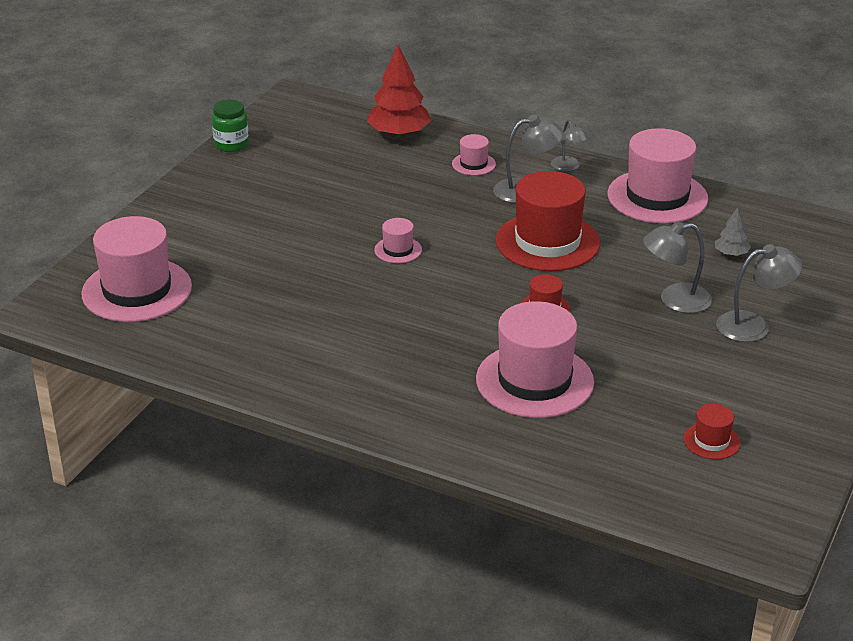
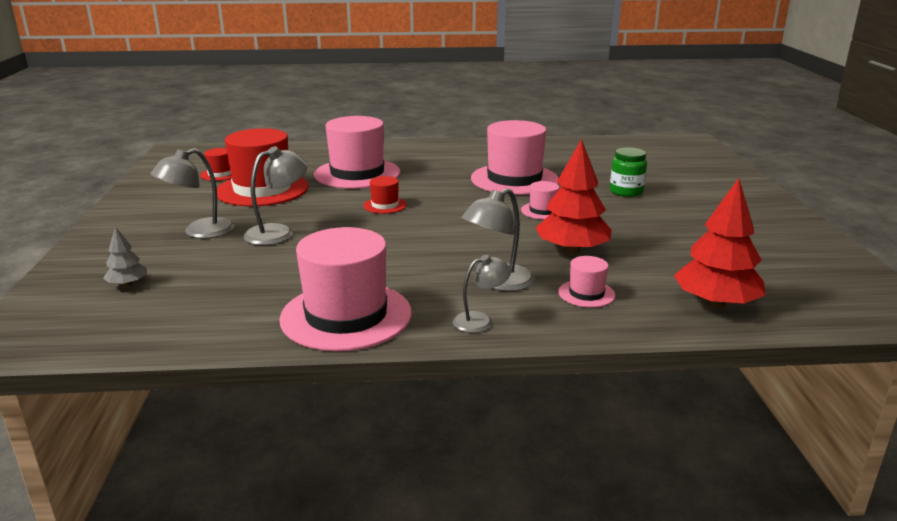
camera: 150 degrees right, 10 degrees down
pink hat [81,216,192,322] -> pink hat moved to [471,120,559,195]
green jar [212,99,249,152] -> green jar moved to [610,147,647,197]
red hat [495,171,600,271] -> red hat moved to [217,128,309,206]
grey lamp [551,120,588,171] -> grey lamp turned 120 degrees clockwise [453,255,511,333]
grey tree [715,207,751,256] -> grey tree moved to [103,227,147,286]
none -> red tree [536,139,612,254]

